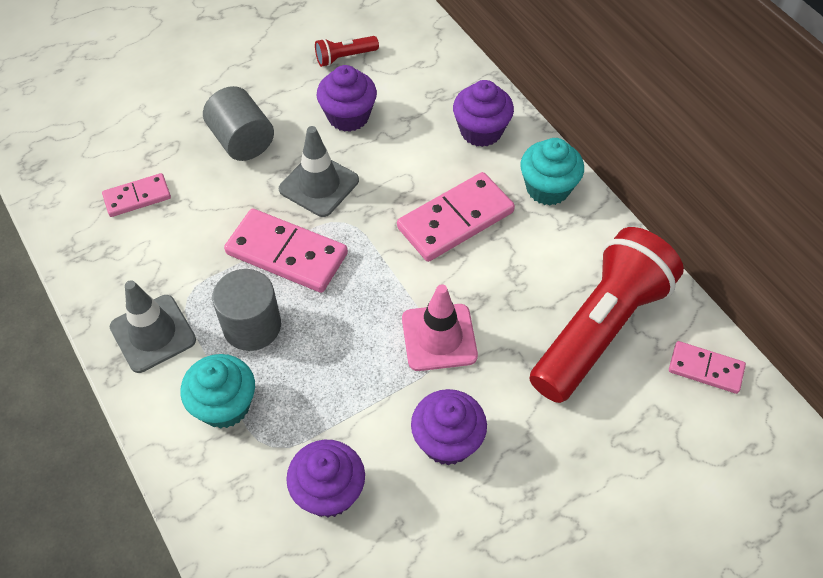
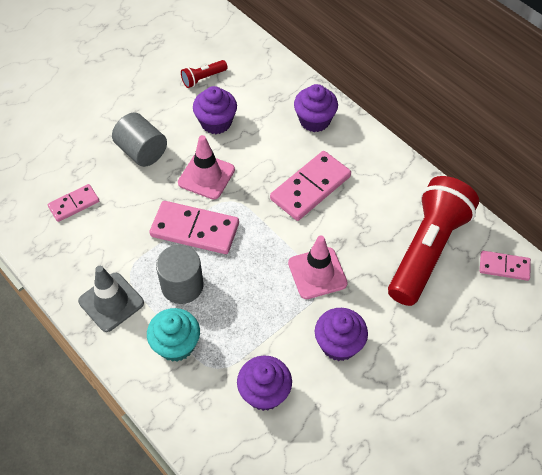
camera: 10 degrees left, 0 degrees up
grey traffic cone [279,126,359,217] -> pink traffic cone [178,135,235,200]
turquoise cupcake [520,138,584,205] -> none

